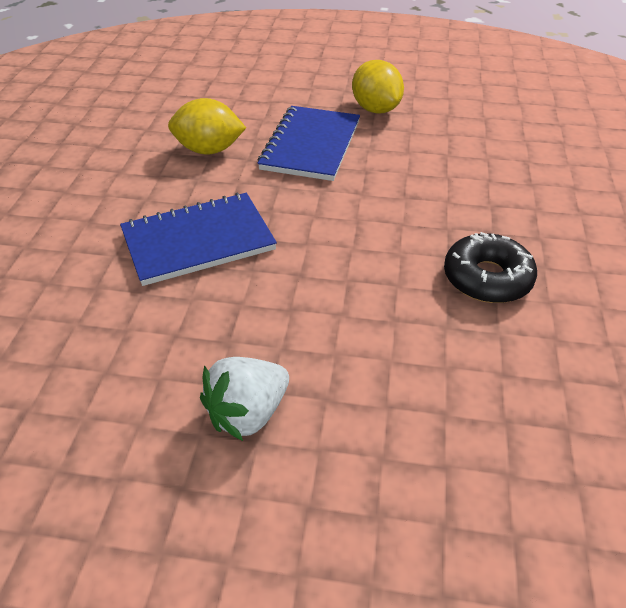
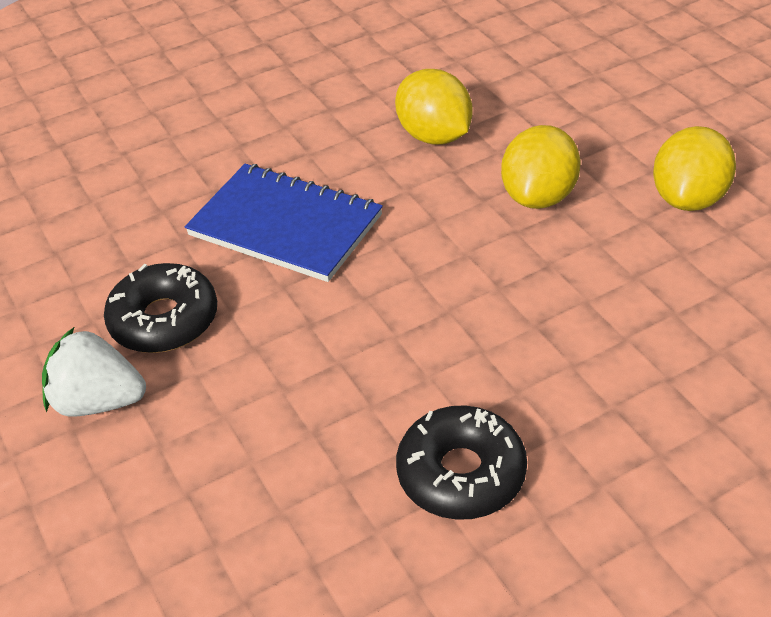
camera: 55 degrees right, 0 degrees up
blue notebook [258,106,360,181] -> yellow lemon [501,125,581,209]
none -> black donut [104,263,217,353]

